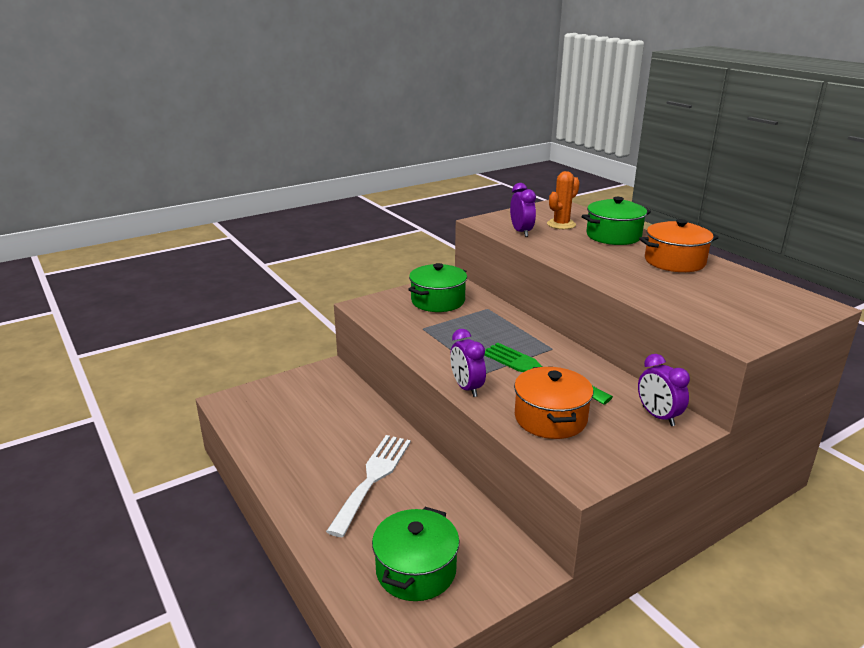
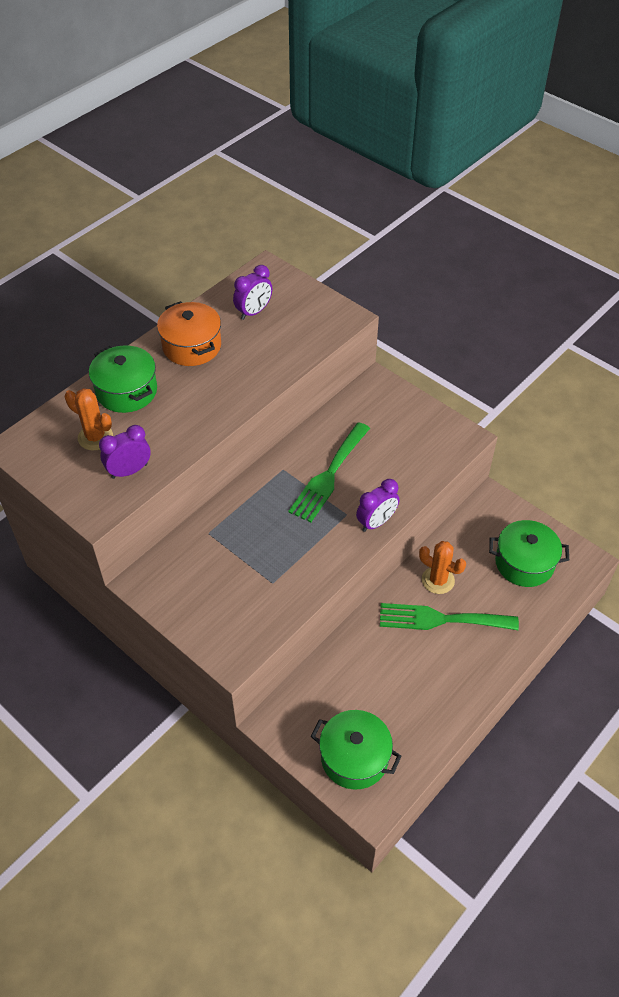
camera: 105 degrees left, 25 degrees up
white fork [326,435,411,537] -> green fork [380,603,519,630]
green pot [408,263,467,312] -> green pot moved to [311,710,402,790]
orange pot [514,366,593,439] -> none
purple clock [638,354,690,426] -> purple clock moved to [233,265,273,320]
none -> orange cactus [419,541,466,594]

